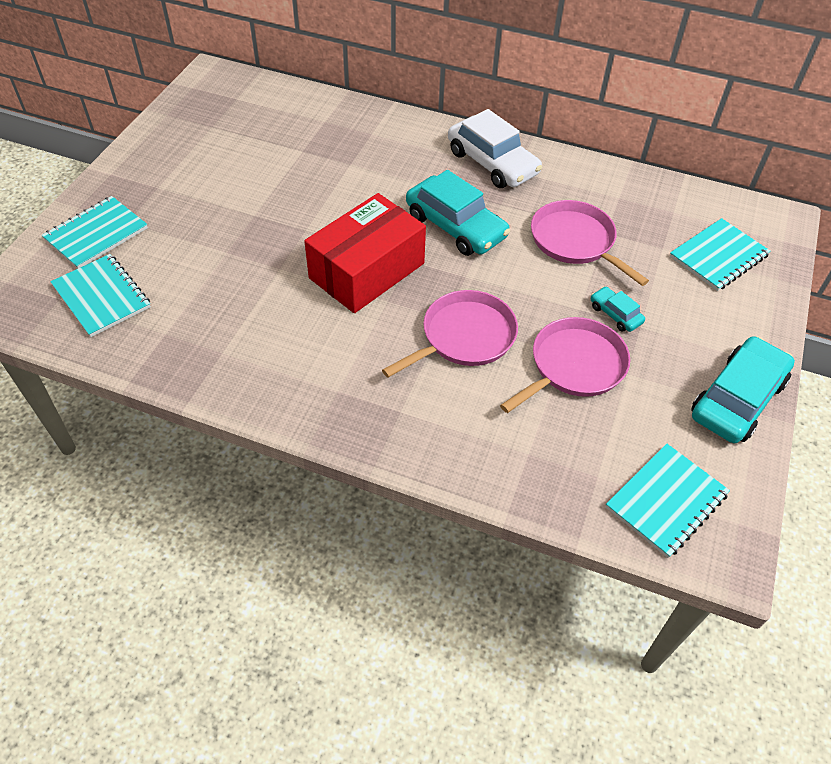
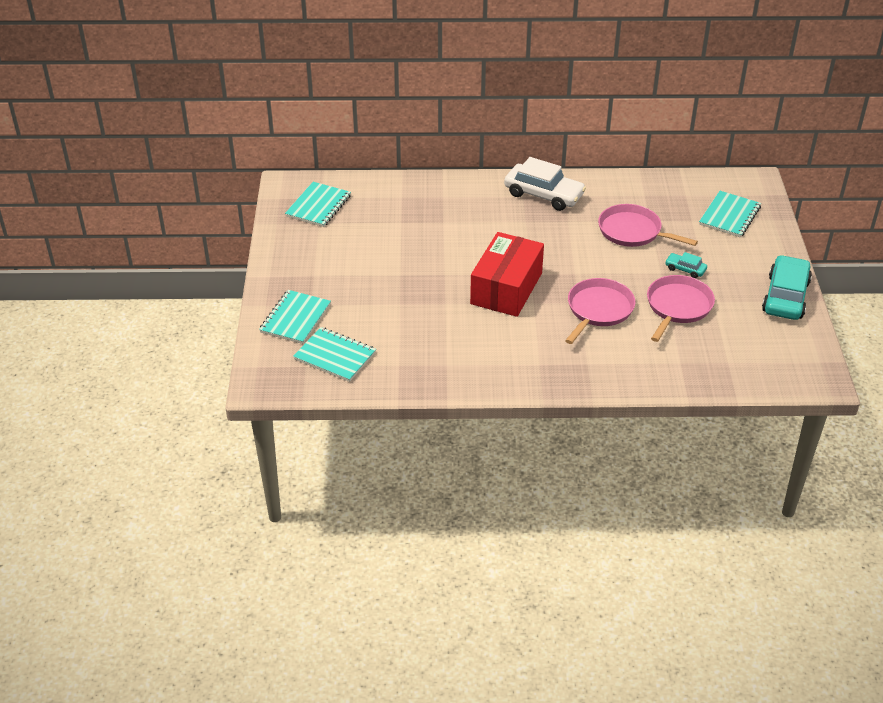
camera: 20 degrees left, 10 degrees down
turquoise car [406,170,510,256] -> none
turquoise notebook [606,444,730,558] -> turquoise notebook moved to [285,182,351,227]

